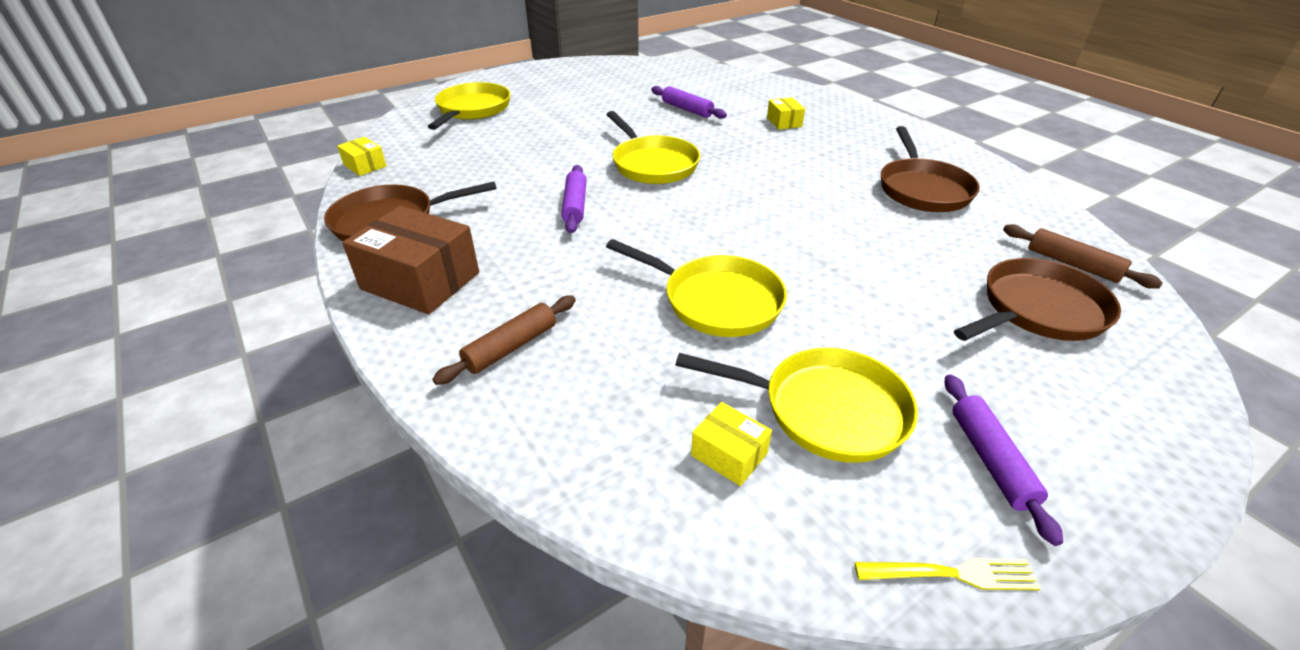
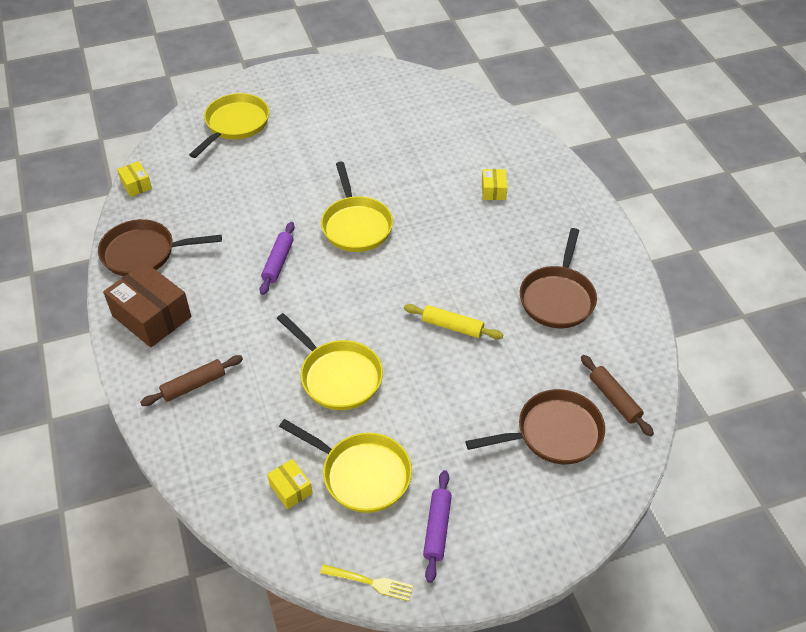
camera: 15 degrees right, 10 degrees up
purple rolling pin [651,86,727,119] -> none
none -> yellow rolling pin [404,304,503,339]

